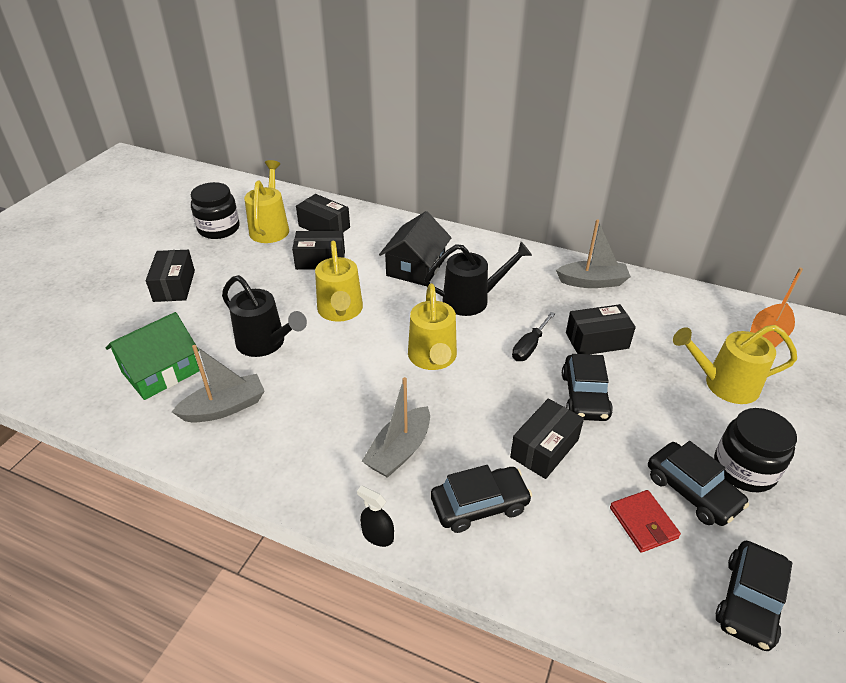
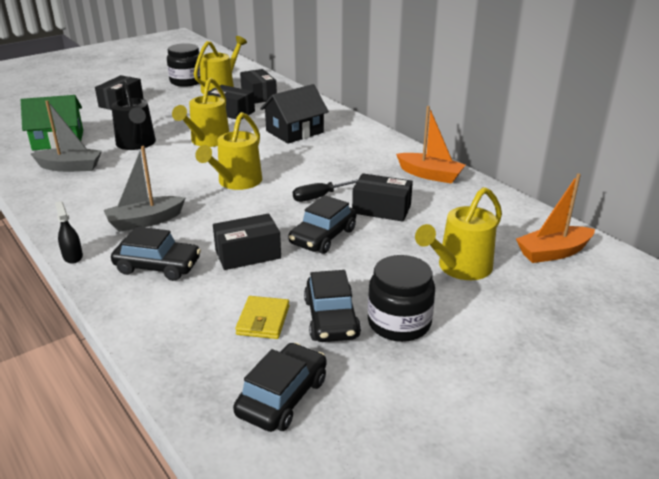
camera: 30 degrees right, 10 degrees down
black watering can [424,242,532,316] -> none
grey boat [556,219,631,288] -> orange boat [396,106,465,184]
red wallet [610,490,681,553] -> yellow wallet [235,296,290,339]
yellow watering can [673,325,797,404] -> yellow watering can turned 75 degrees counterclockwise [415,187,502,280]
black car [716,541,792,651] -> black car turned 150 degrees clockwise [233,343,326,432]

